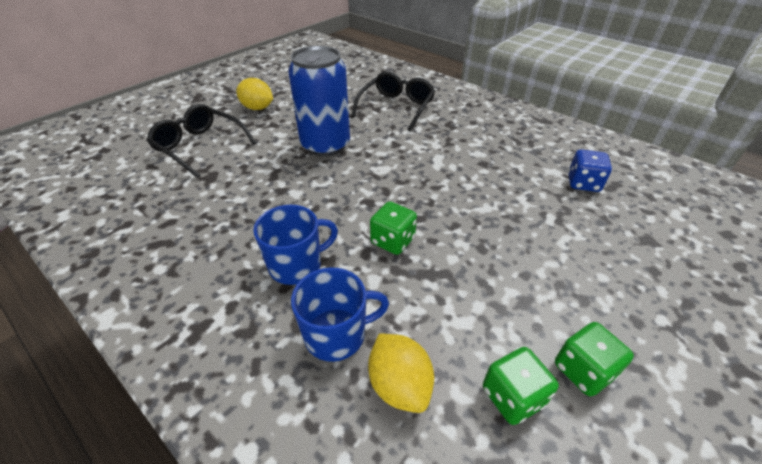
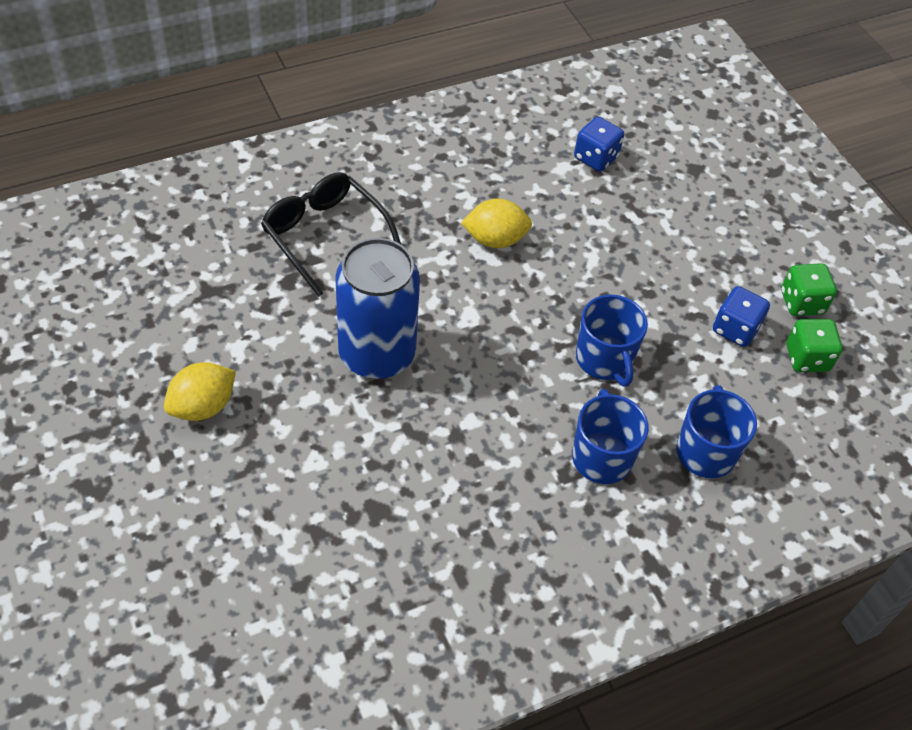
camera: 70 degrees left, 10 degrees up
black glasses [147,104,256,178] -> none
yellow lemon [368,334,434,413] -> yellow lemon moved to [461,198,532,248]
green dice [370,201,417,255] -> blue mug [576,295,648,387]
none -> blue dice [713,286,770,347]

